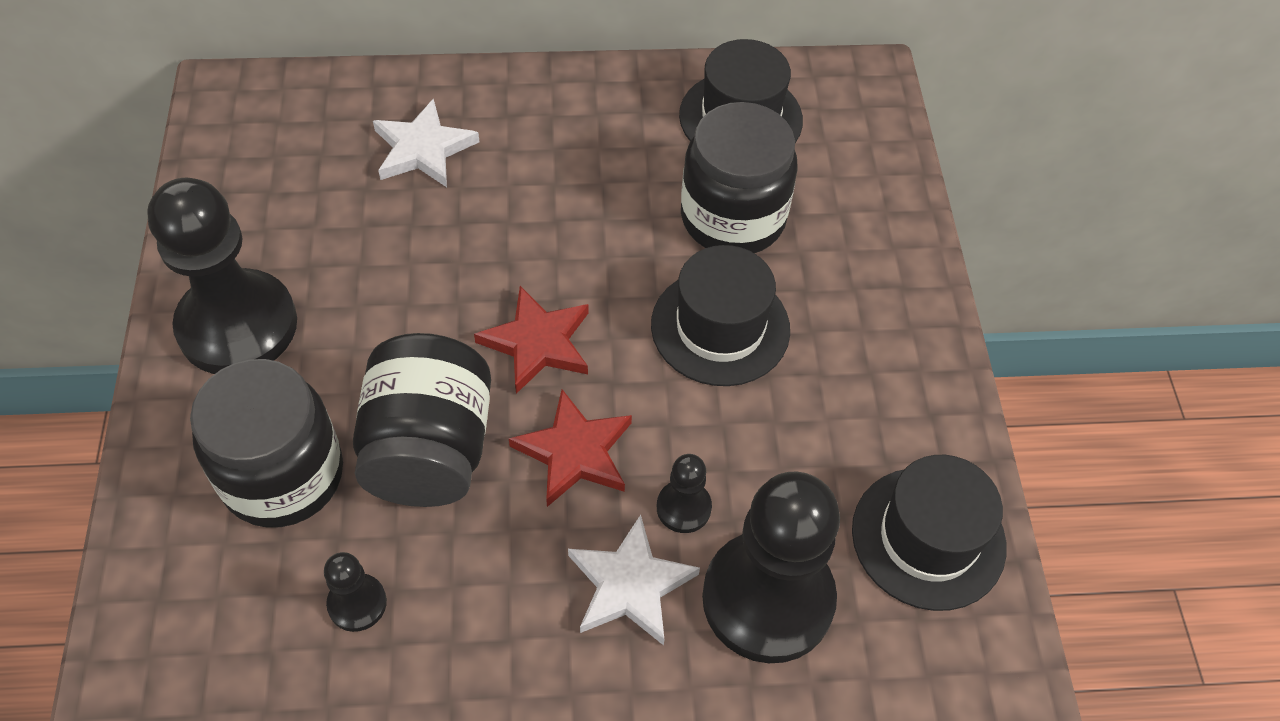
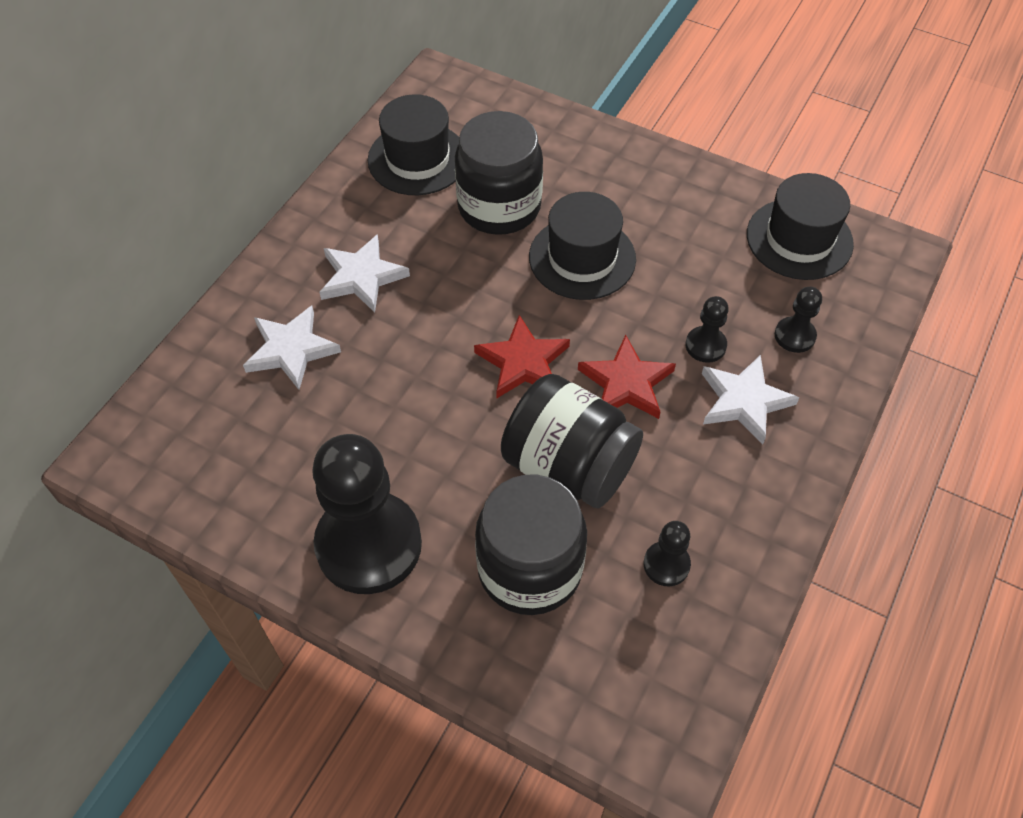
camera: 55 degrees left, 0 degrees up
black pawn [702,471,840,663] -> black pawn [775,286,822,353], size x0.43
none -> white star [319,234,410,313]

